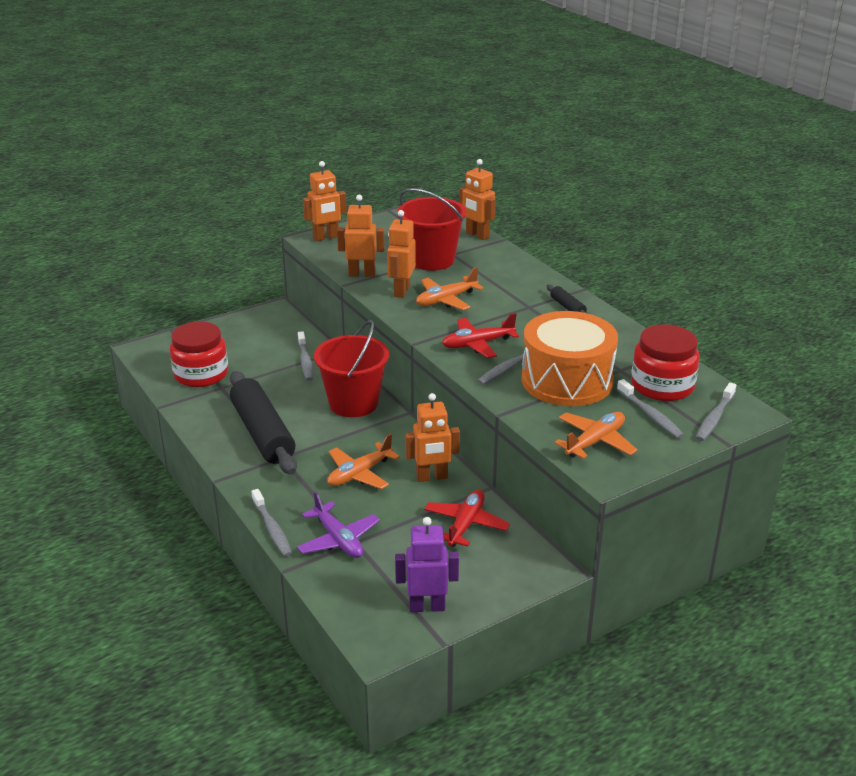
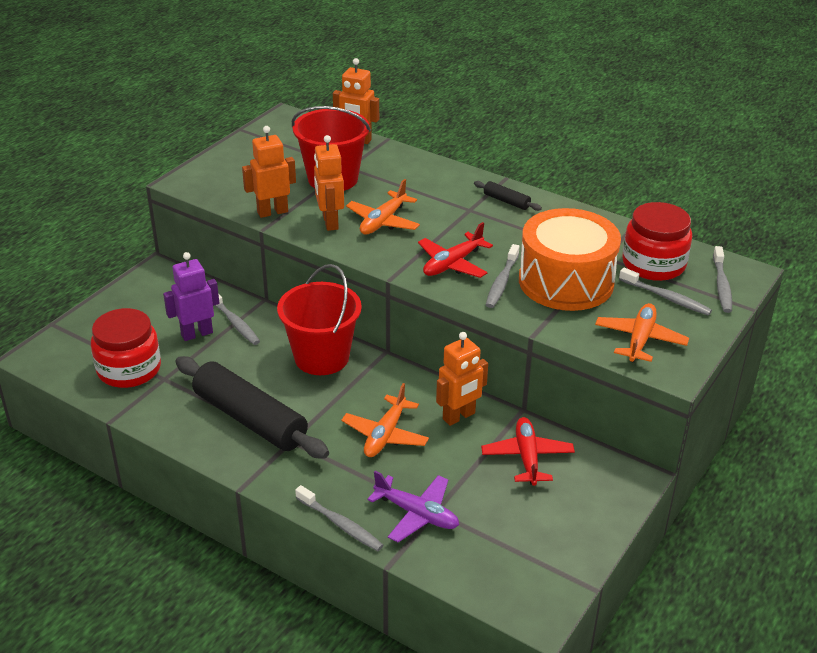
camera: 25 degrees left, 5 degrees up
orange robot [303,161,347,241] -> none
purple robot [395,517,459,612] -> purple robot moved to [163,252,219,341]

